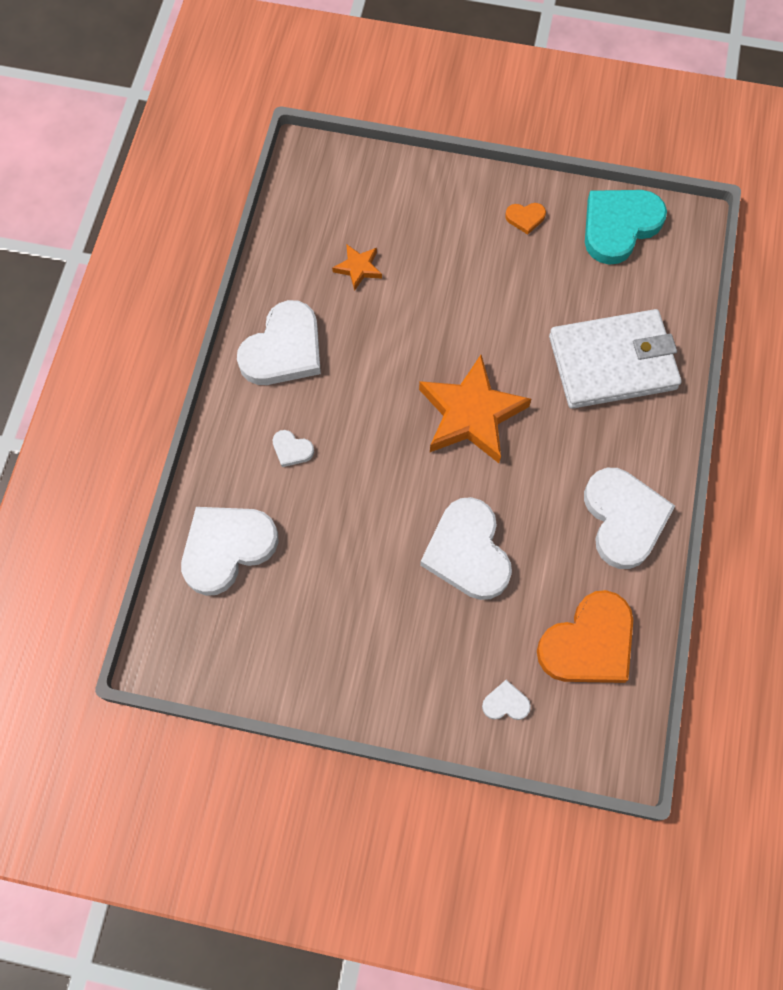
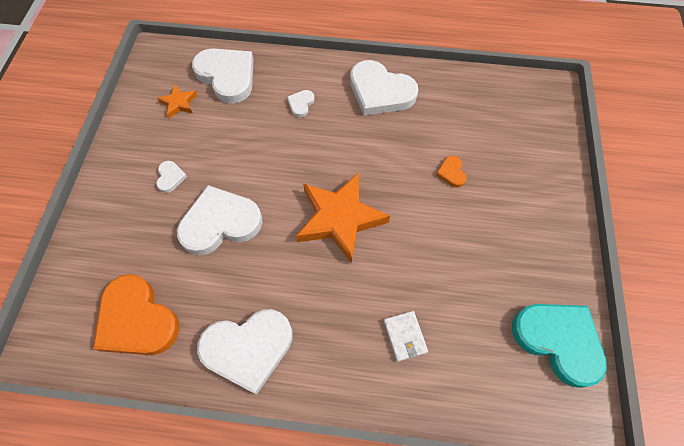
camera: 85 degrees right, 5 degrees down
orange star [332,244,382,291] -> orange star moved to [157,85,197,118]
white heart [482,680,531,720] -> white heart moved to [156,161,187,193]
orange heart [505,203,546,235] -> orange heart moved to [436,156,466,187]
white wallet [549,309,682,409] -> white wallet [384,311,428,362], size x0.40

